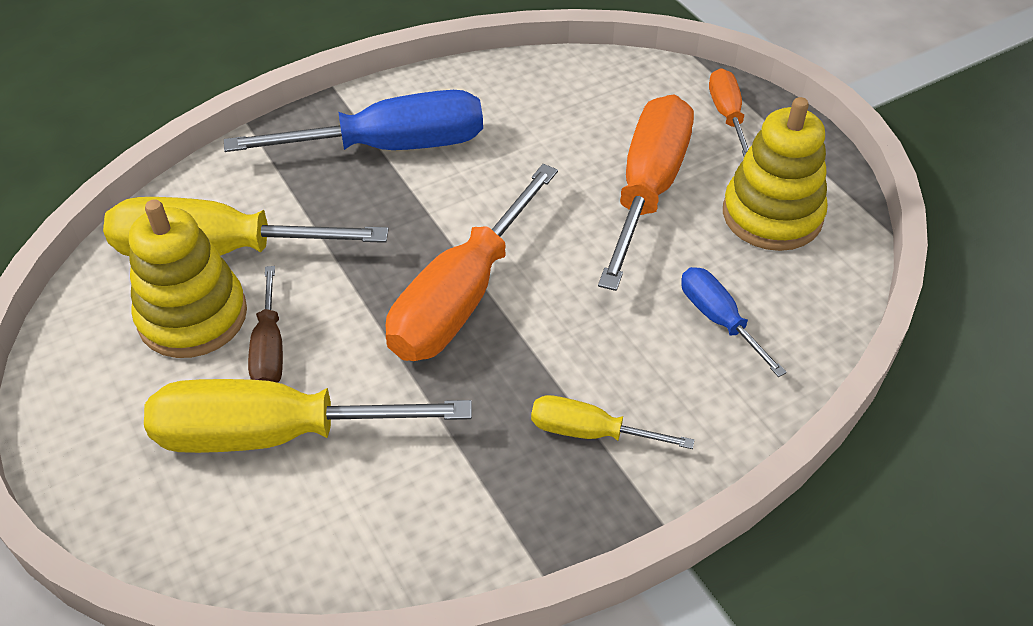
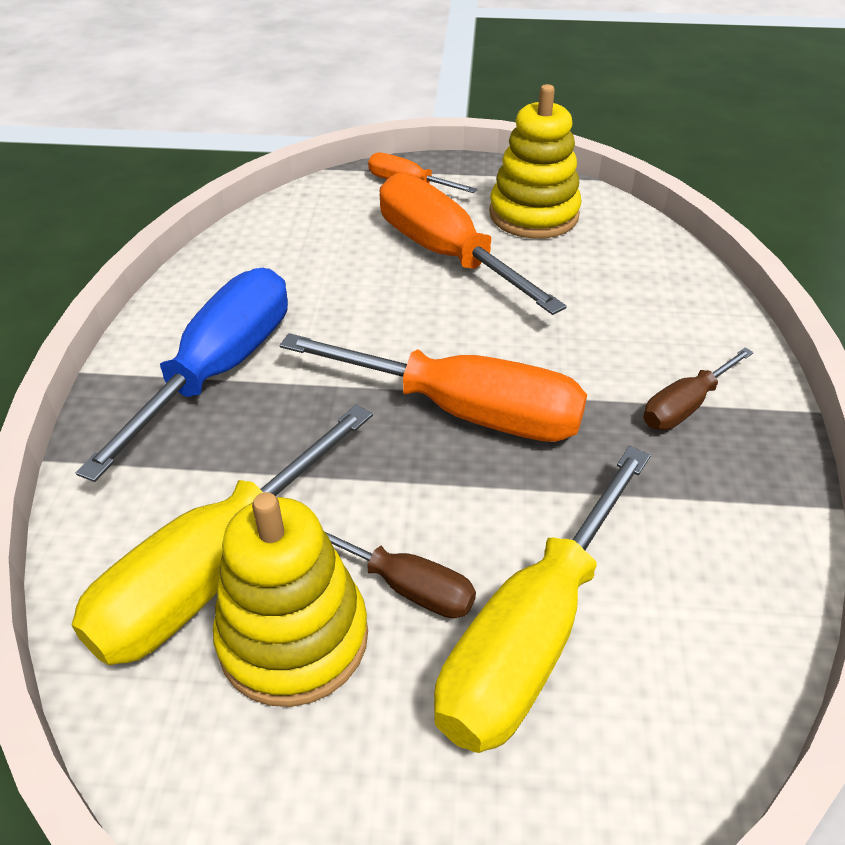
camera: 55 degrees left, 5 degrees down
orange screwdriver [386,164,558,361] -> orange screwdriver turned 45 degrees counterclockwise [280,333,587,442]
yellow screwdriver [531,395,694,449] -> brown screwdriver [643,347,754,430]
blue screwdriver [681,267,787,377] -> none

